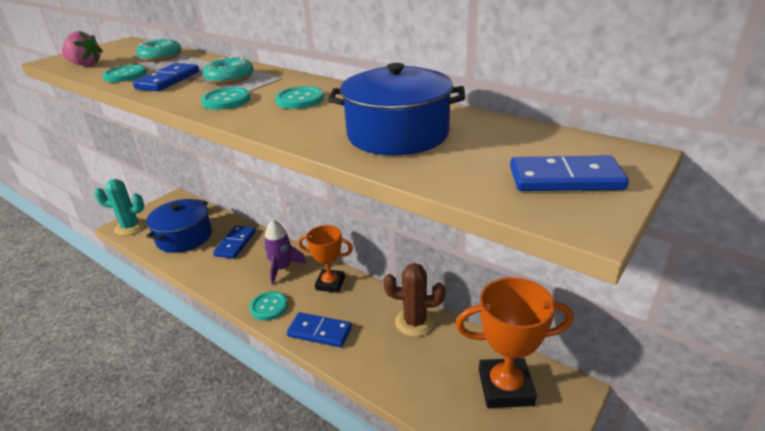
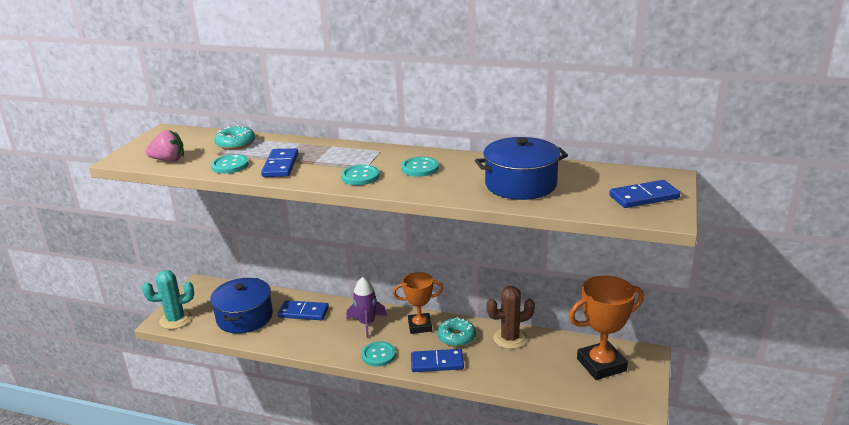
camera: 20 degrees left, 5 degrees down
turquoise donut [203,56,254,84] -> turquoise donut moved to [437,317,476,347]
blue domino [213,226,256,259] -> blue domino turned 75 degrees counterclockwise [278,300,329,320]

